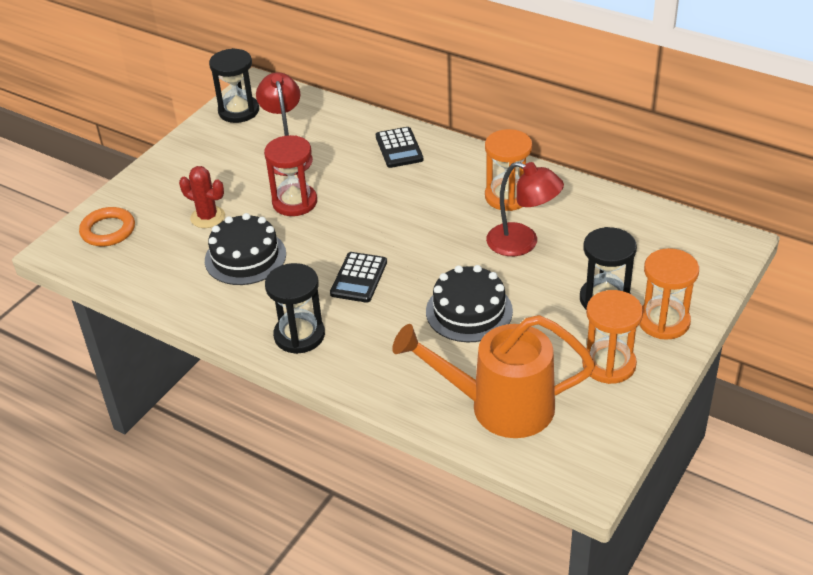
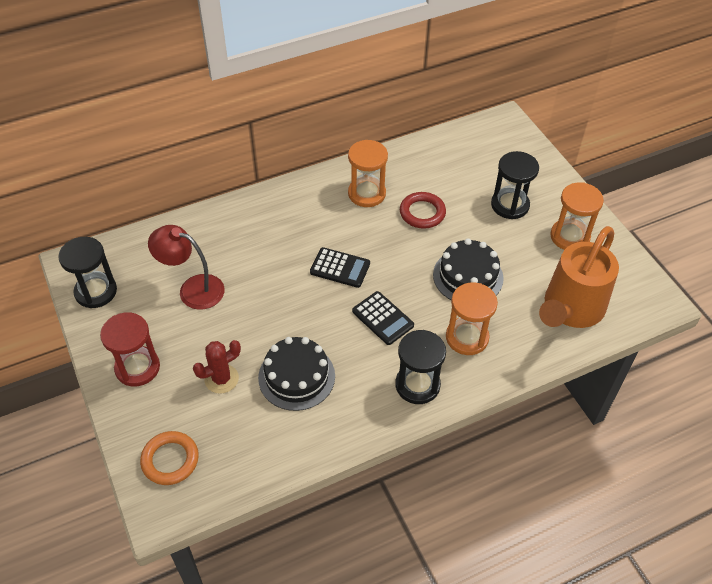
camera: 60 degrees left, 10 degrees up
red hourglass [264,135,317,216] -> red hourglass moved to [100,312,160,386]
black calculator [376,127,423,168] -> black calculator moved to [310,247,370,288]
red lamp [486,162,564,256] -> red ring [400,192,446,229]
orange hourglass [639,248,699,340] -> orange hourglass moved to [446,283,498,355]

